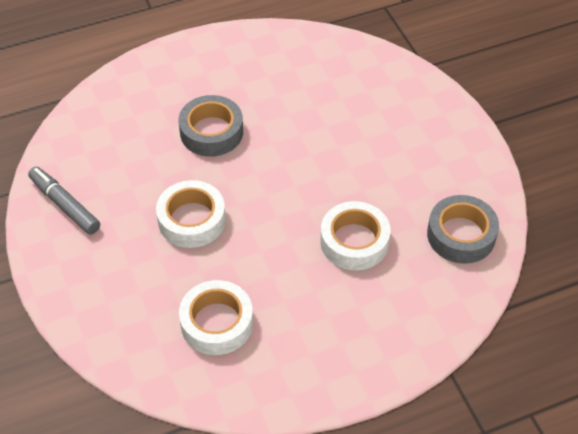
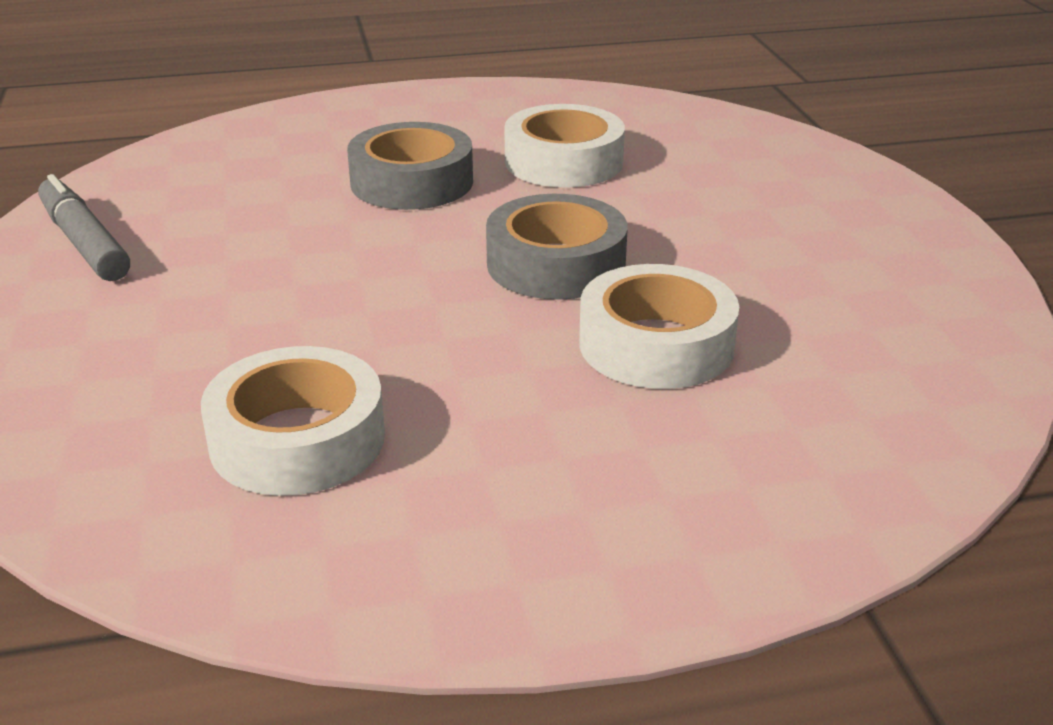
camera: 10 degrees right, 20 degrees down
white tape [156,180,226,248] -> white tape moved to [504,104,625,188]
grey tape [427,195,499,264] -> grey tape moved to [486,194,628,300]

